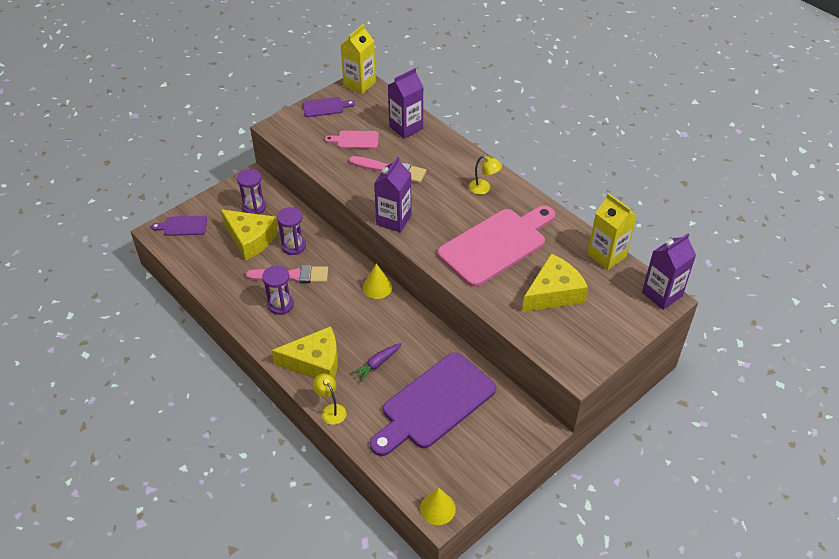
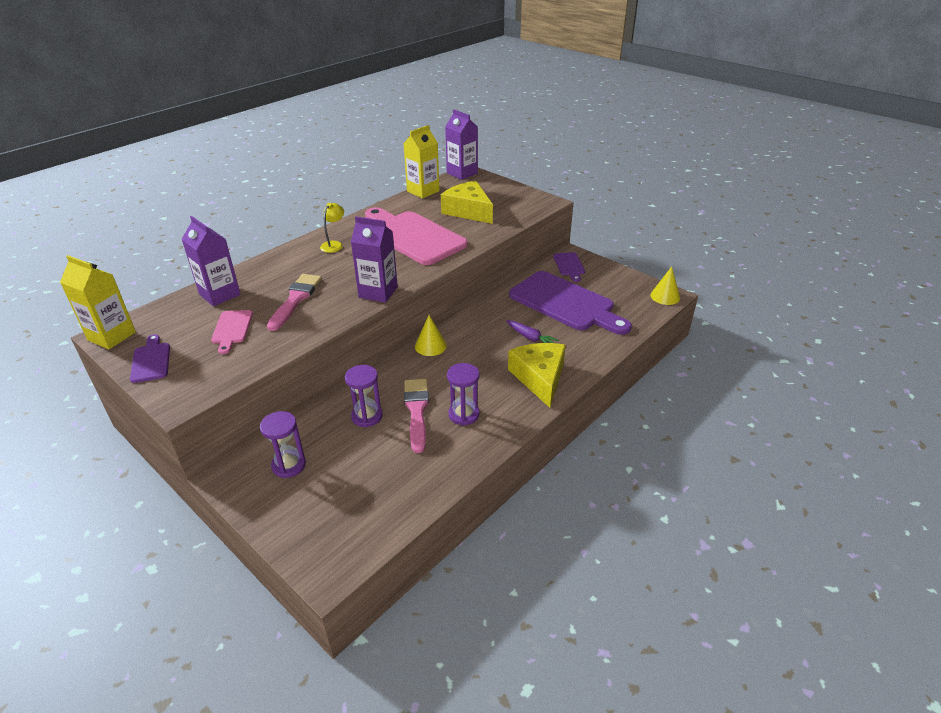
camera: 95 degrees left, 10 degrees down
purple cutting board [151,216,207,236] -> purple cutting board moved to [553,252,585,282]
yellow cheese [221,210,278,260] -> none
yellow lamp [313,373,347,425] -> none

